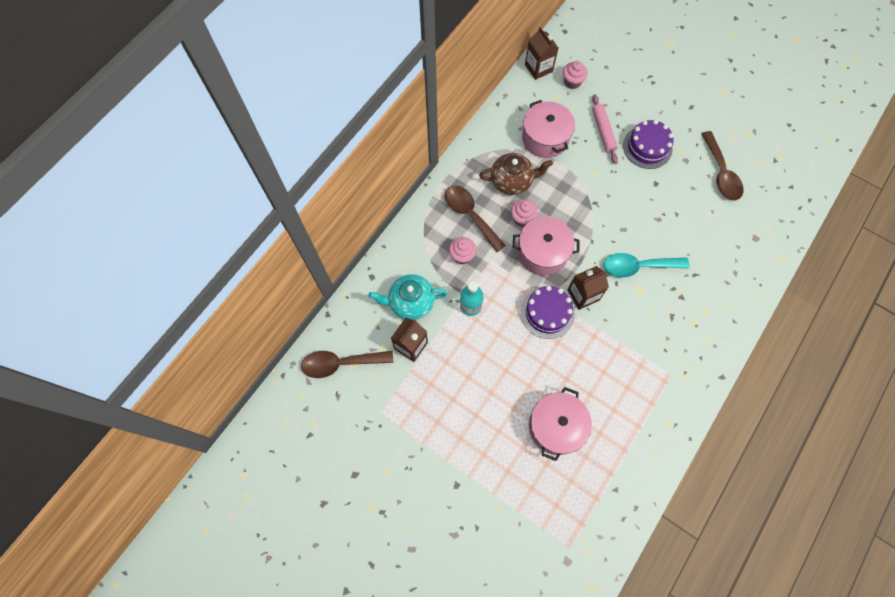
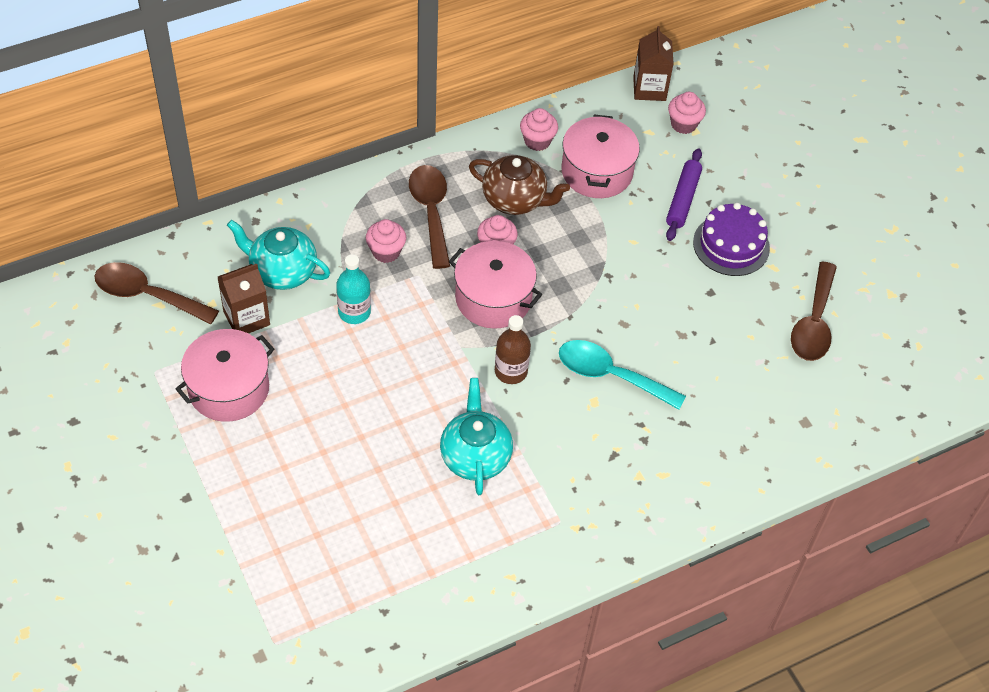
camera: 25 degrees right, 15 degrees down
purple cake [521,286,575,339] -> none
pink pot [529,387,592,461] -> pink pot moved to [176,329,274,422]
brown carton [567,266,609,310] -> brown bottle [495,315,531,384]
pink rolling pin [592,95,618,163] -> purple rolling pin [666,148,702,241]
none -> turquoise teapot [440,378,513,495]
none -> pink cupcake [520,108,558,151]

